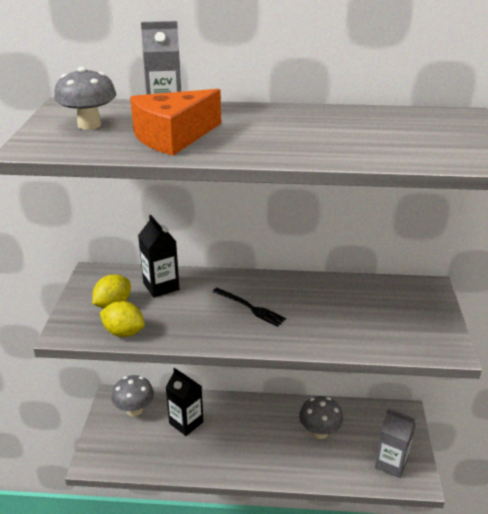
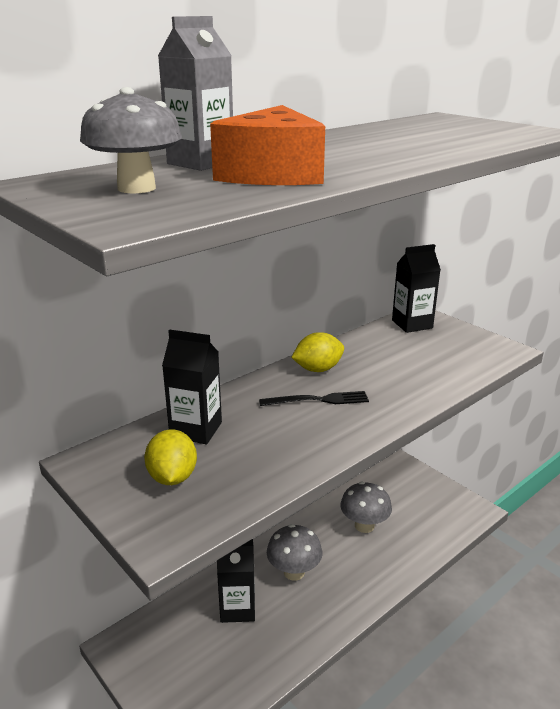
camera: 45 degrees left, 5 degrees down
yellow lemon [100,301,145,337] -> yellow lemon moved to [291,332,344,372]
grey mushroom [111,375,154,416] -> grey mushroom moved to [267,524,322,581]
grey carton [375,409,416,478] -> none
none -> black carton [392,244,441,333]

